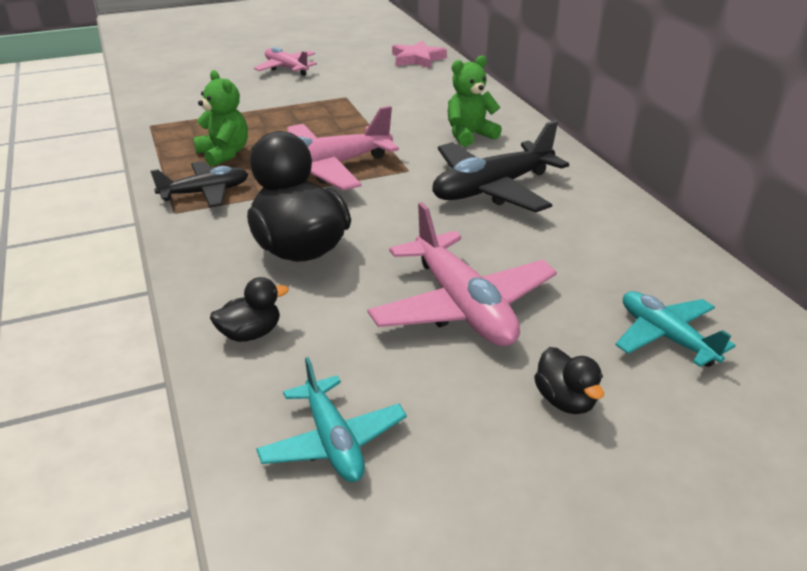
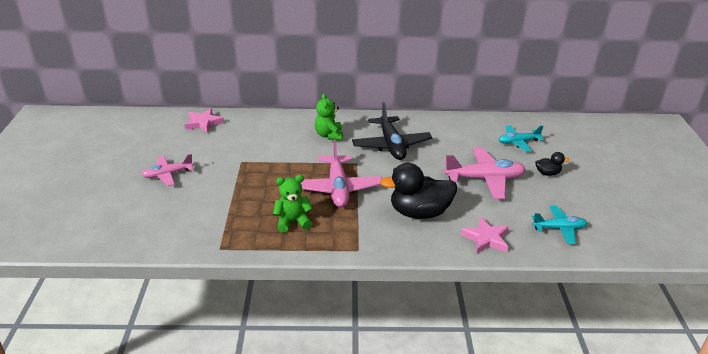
camera: 70 degrees left, 0 degrees up
black plane [150,161,248,208] -> none
black duck [210,277,289,342] -> pink star [460,217,509,253]

